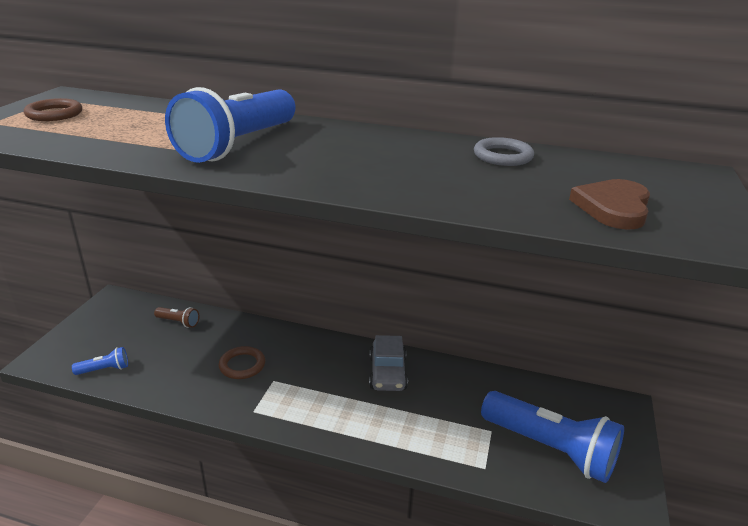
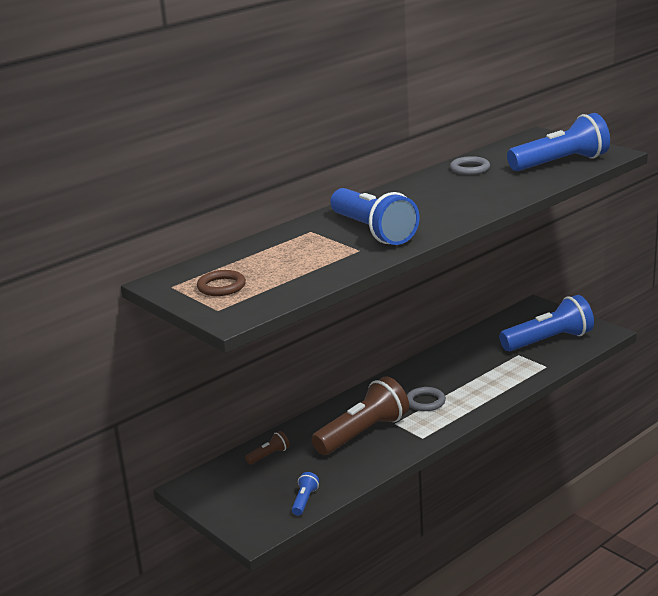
camera: 55 degrees left, 5 degrees down
brown ring [219,346,265,379] -> brown flashlight [311,376,409,455]
grey car [369,335,408,391] -> none
brown heart [569,179,650,230] -> blue flashlight [507,113,610,171]
none -> grey ring [407,387,446,411]

